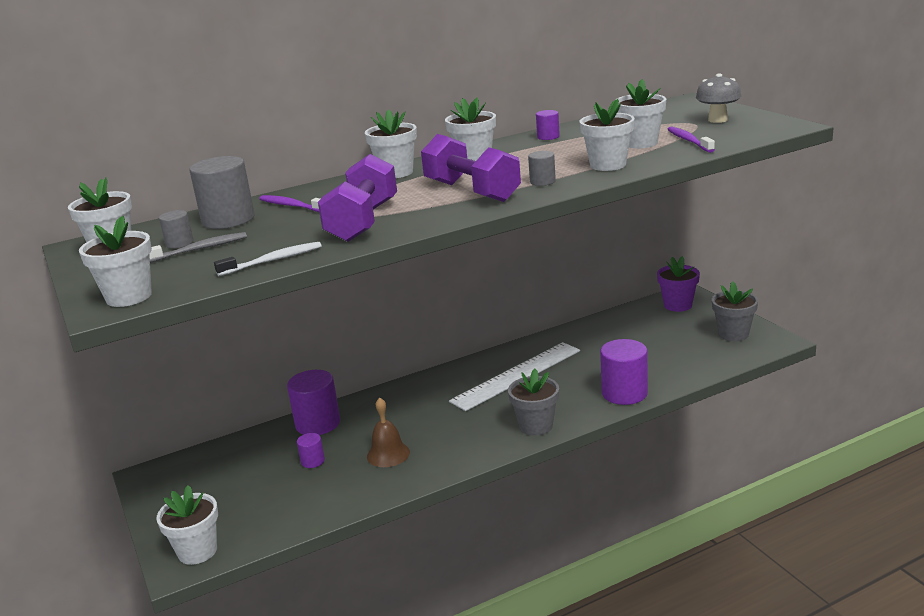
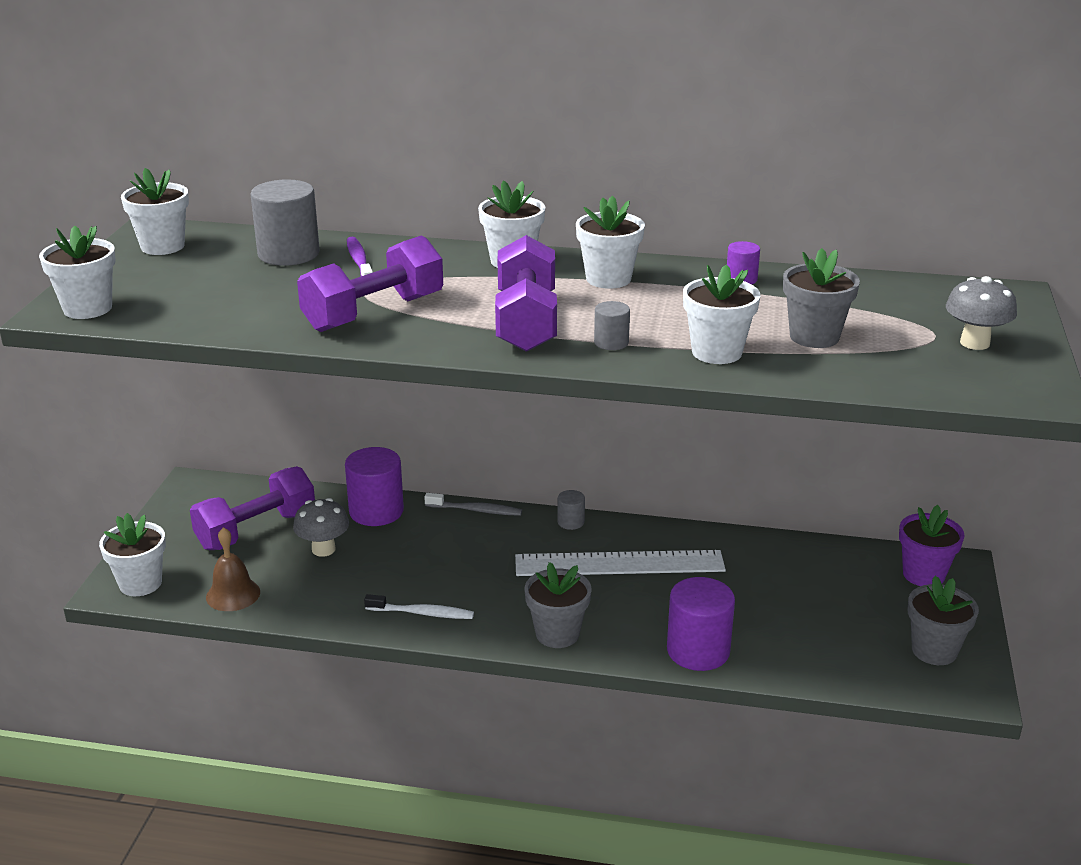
camera: 35 degrees right, 5 degrees up
grey toothbrush [149,232,247,263] -> grey toothbrush moved to [424,493,522,516]
grey cylinder [159,210,193,248] -> grey cylinder moved to [557,490,585,530]
white toothbrush [214,242,322,276] -> white toothbrush moved to [364,594,474,619]
purple cylinder [297,433,325,468] -> grey mushroom [293,498,349,557]
brown bell [367,398,410,467] -> brown bell moved to [206,527,260,611]
white flower pot [615,79,666,148] -> grey flower pot [783,248,860,348]
purple toothbrush [667,127,715,153] -> none
none -> purple dumbbell [190,466,315,550]

